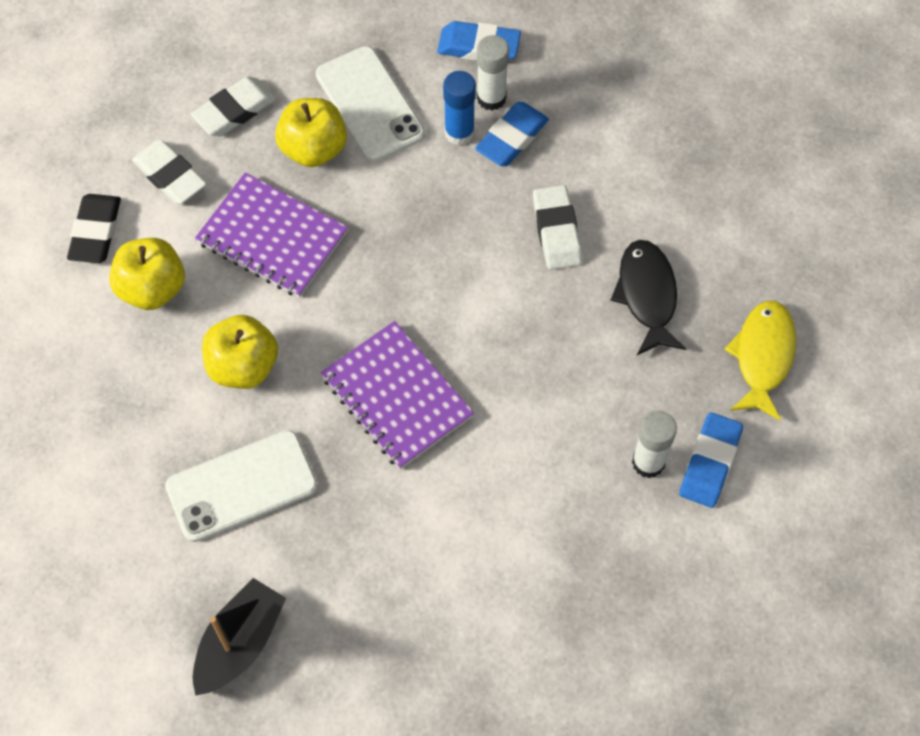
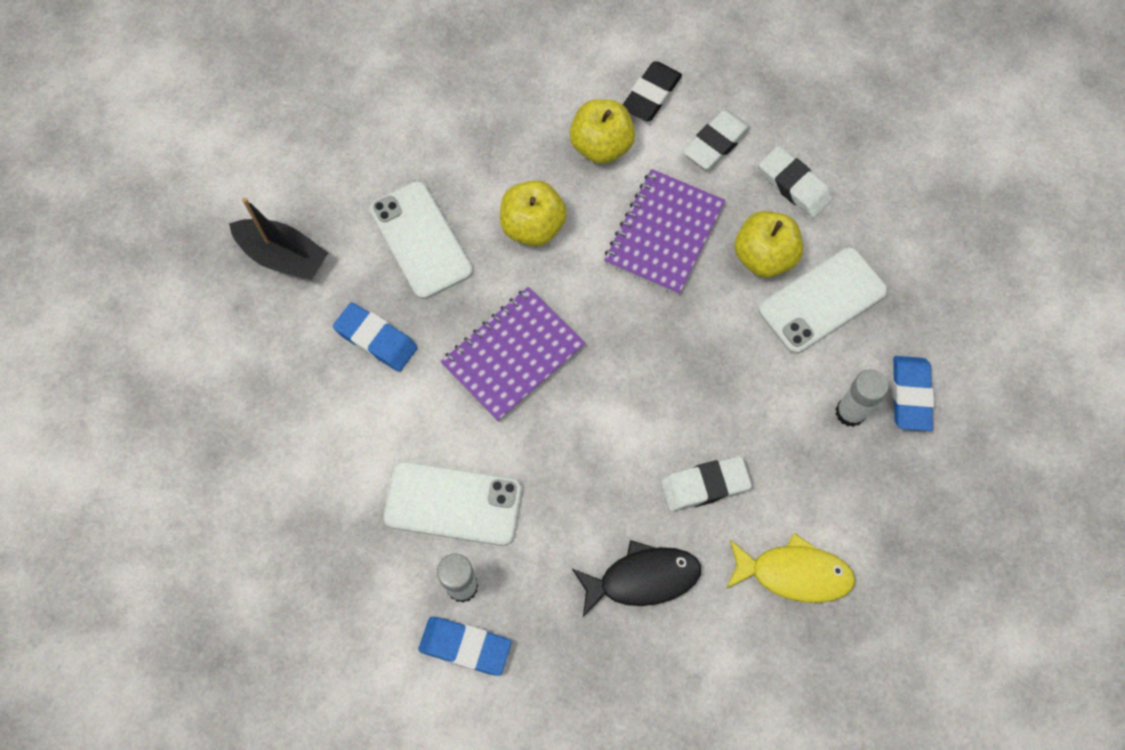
camera: 85 degrees right, 5 degrees up
black eraser [67,194,121,263] -> black eraser turned 60 degrees counterclockwise [623,61,682,121]
blue glue stick [443,71,476,146] -> none
blue eraser [475,102,549,166] -> blue eraser moved to [333,302,417,372]
yellow fish [724,301,796,421] -> yellow fish moved to [726,533,855,603]
none -> white phone [384,461,522,546]

